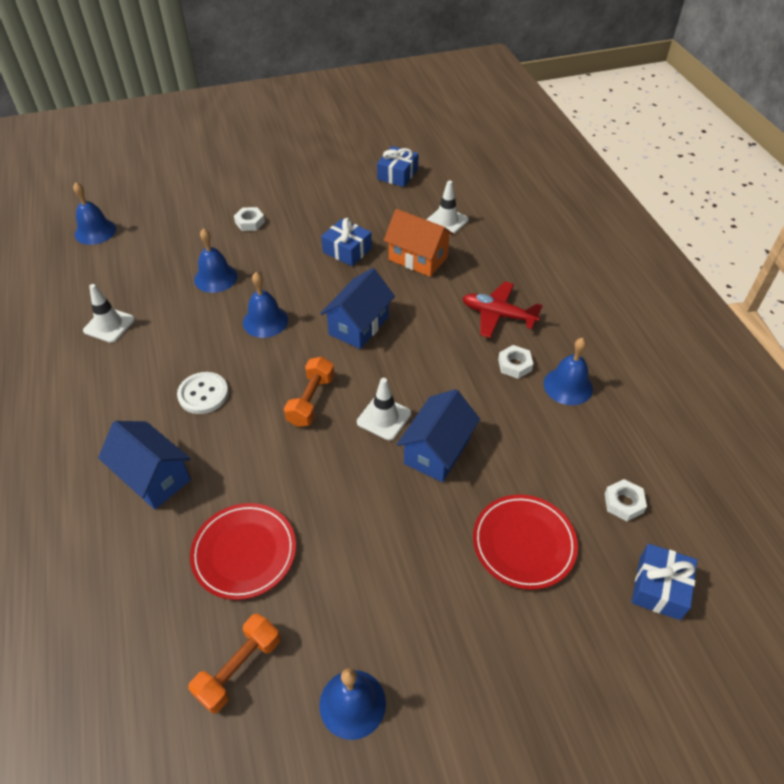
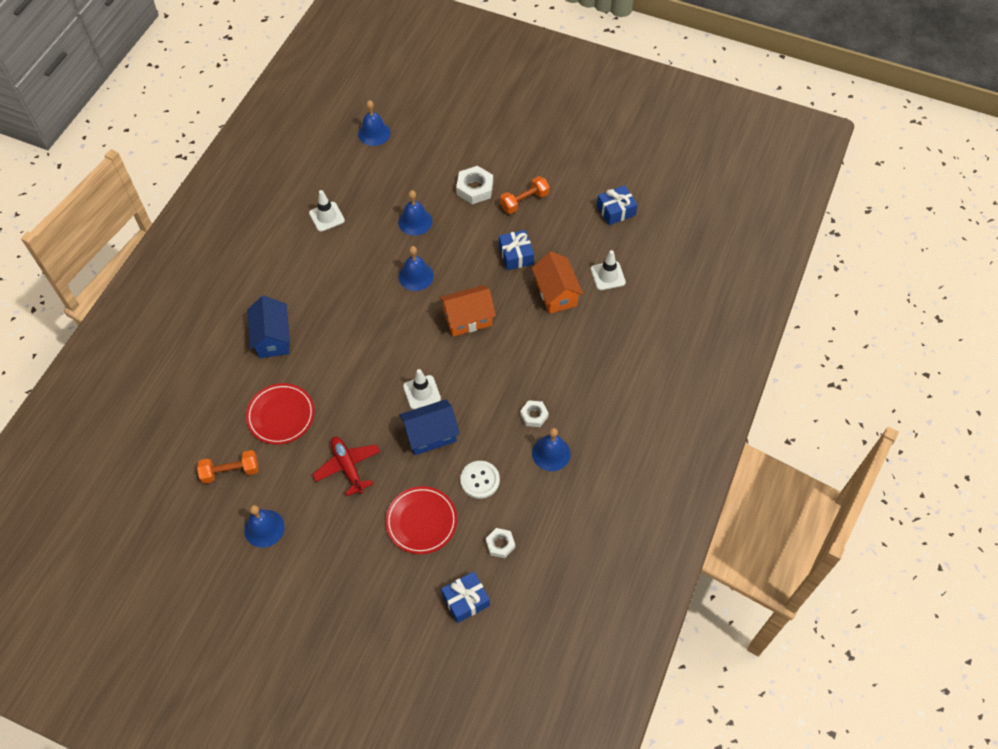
camera: 40 degrees right, 10 degrees up
white button [177,372,228,414] -> white button moved to [460,461,500,499]
white nut [234,207,265,231] -> white nut [456,166,493,204], size x1.59
orange dumbbell [284,357,334,427] -> orange dumbbell moved to [500,176,549,214]
blue house [320,268,395,349] -> orange house [439,285,496,337]
red plane [462,281,543,338] -> red plane moved to [312,437,380,496]

